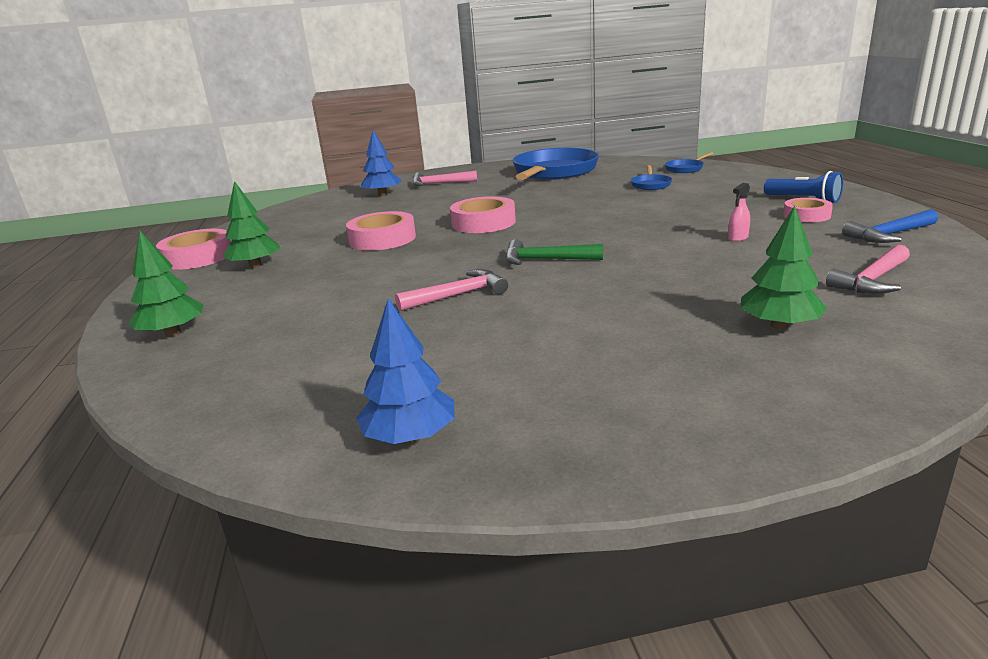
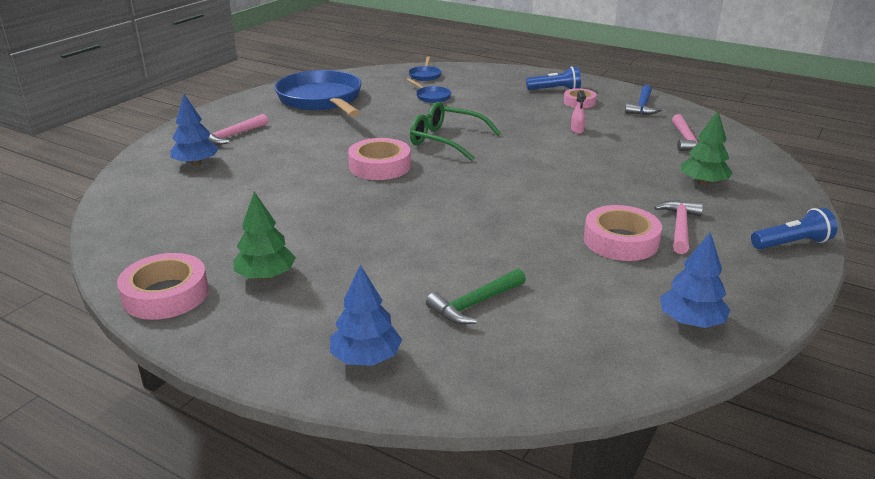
camera: 50 degrees left, 5 degrees up
green tree [129,230,204,336] -> blue tree [330,265,402,366]
pink tape [346,211,416,251] -> pink tape moved to [584,205,662,261]
pink hammer [395,269,508,311] -> pink hammer moved to [654,200,703,254]
green hammer [506,239,603,265] -> green hammer moved to [426,268,526,325]
none -> green glasses [410,102,501,161]
none -> blue flashlight [751,208,837,249]

